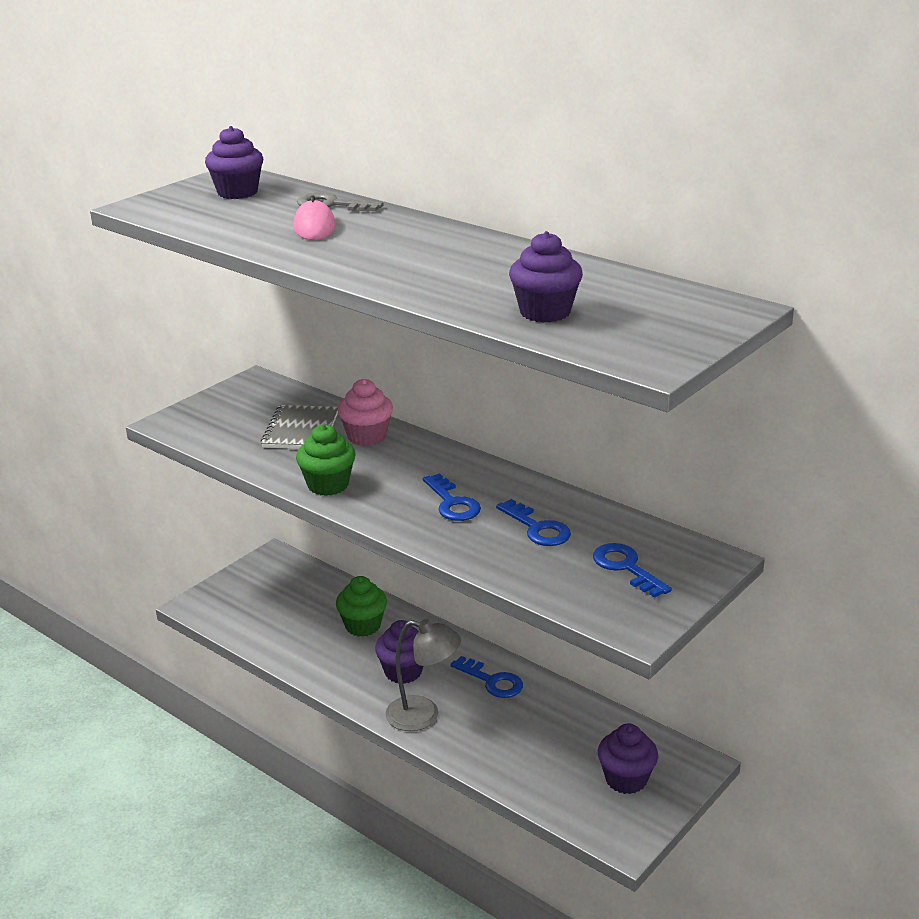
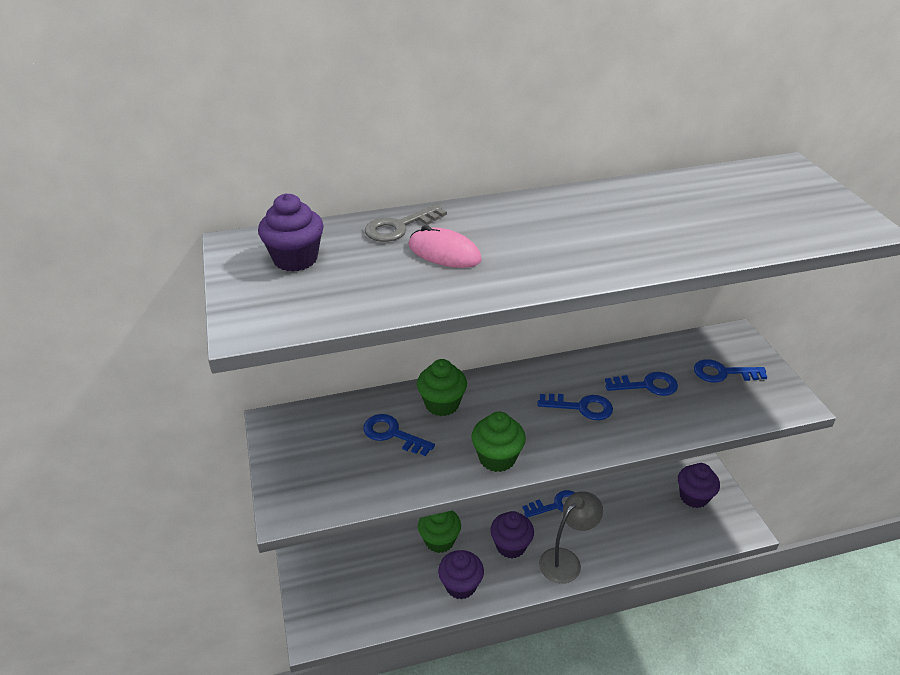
camera: 55 degrees left, 10 degrees up
grey notebook [261,405,338,449] -> blue key [363,414,435,456]
pink cupcake [337,379,393,446] -> green cupcake [417,359,467,416]
purple cupcake [509,231,583,323] -> purple cupcake moved to [438,550,484,599]

